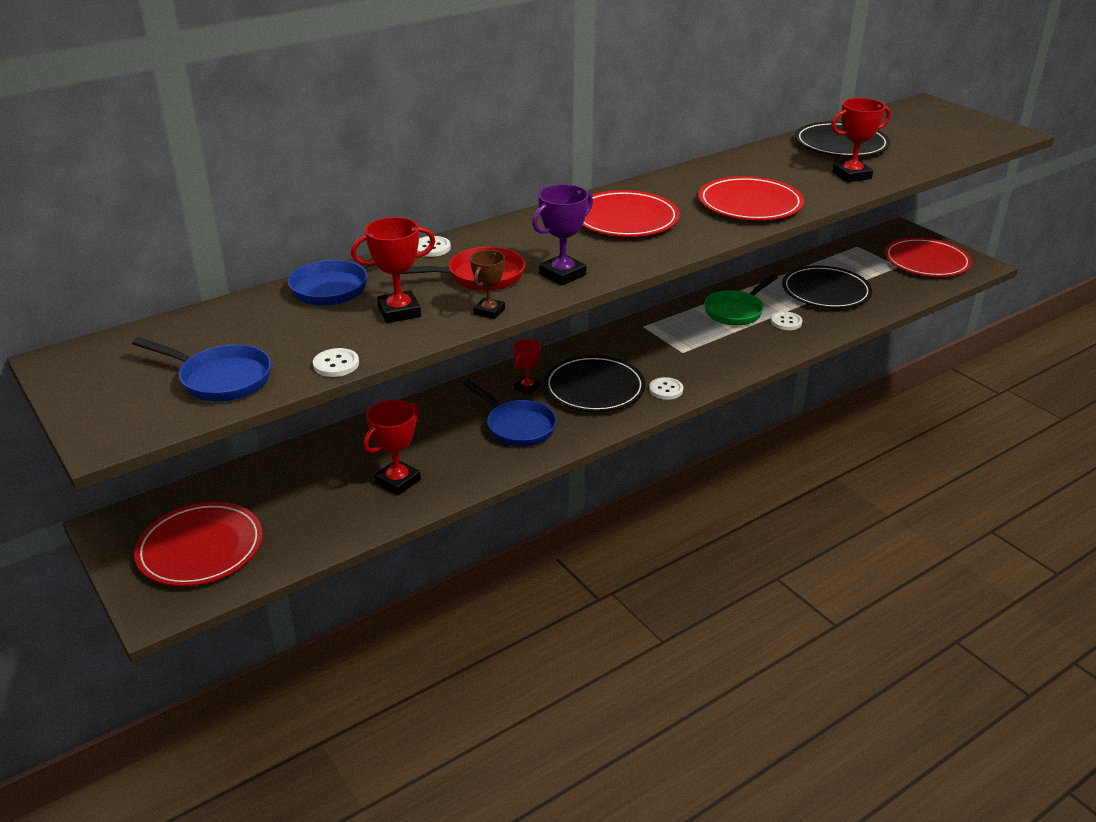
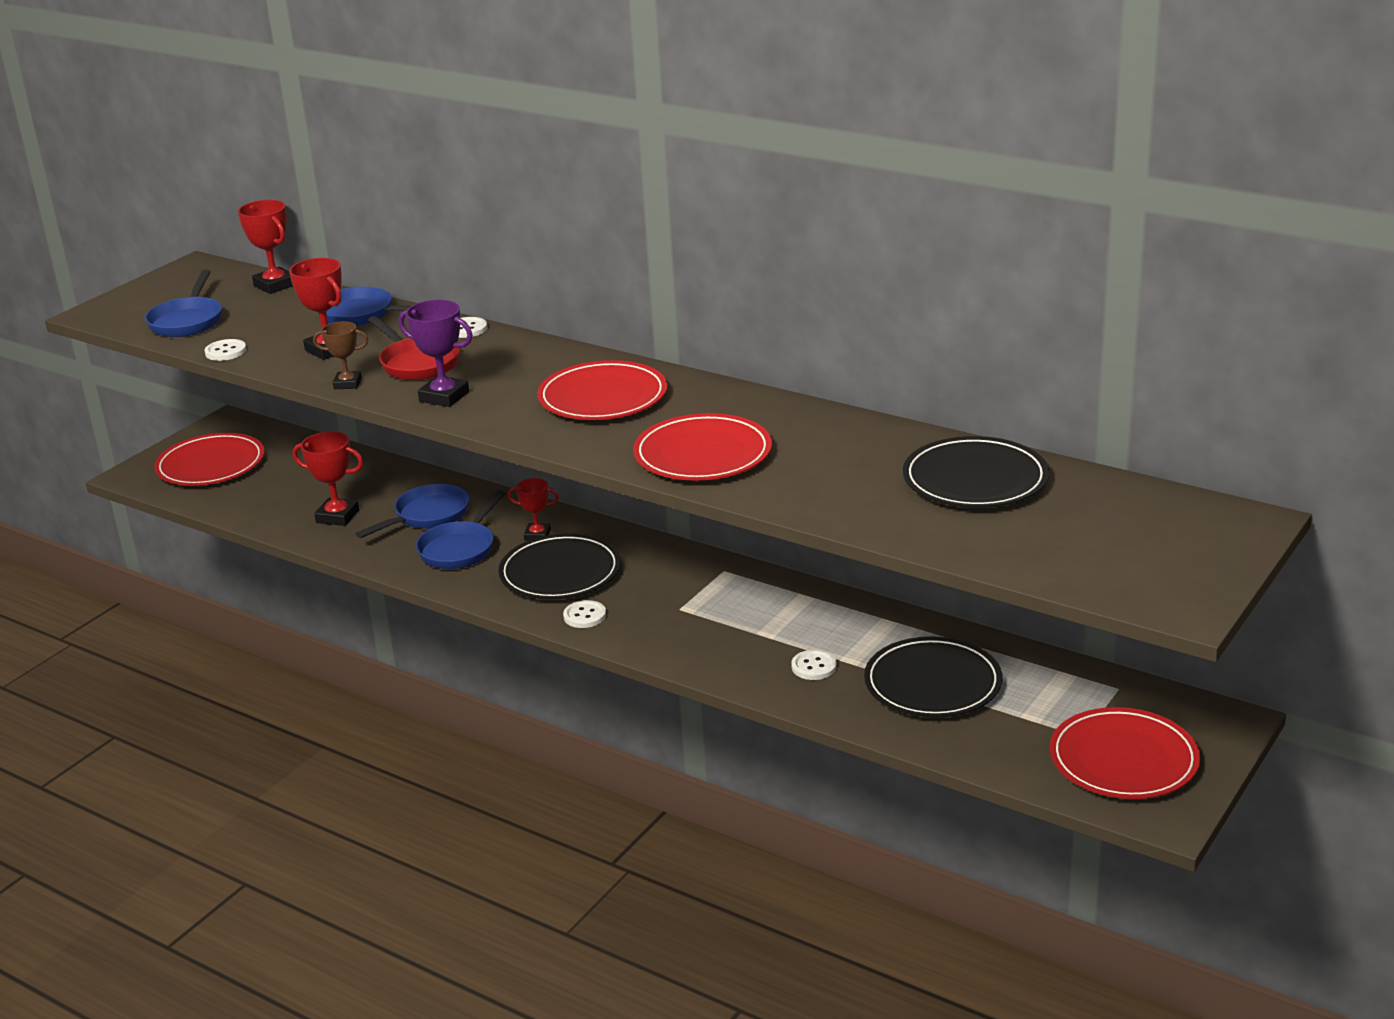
camera: 70 degrees right, 5 degrees down
green pan [704,274,778,326] -> none
red trophy [831,98,891,183] -> red trophy moved to [238,200,293,294]
none -> blue pan [355,484,469,538]

